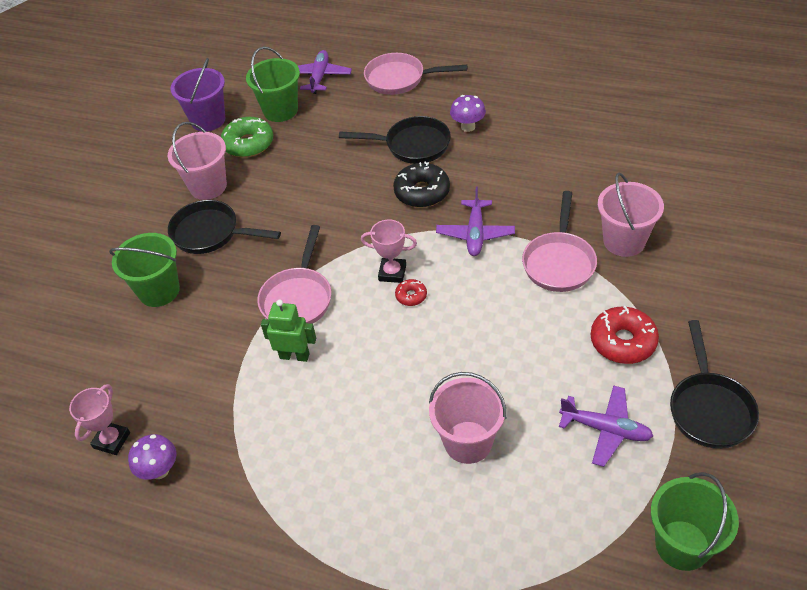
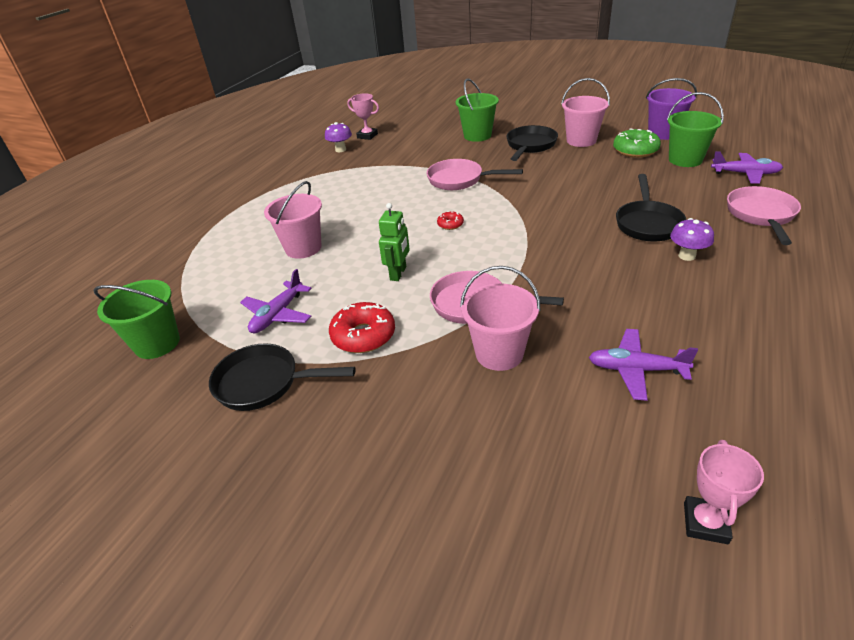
camera: 95 degrees right, 10 degrees down
green robot [261,300,316,362] -> green robot moved to [379,203,410,281]
pink trophy [361,220,417,283] -> pink trophy moved to [684,440,764,544]
black donut [393,161,450,208] -> none
purple plane [436,186,515,256] -> purple plane moved to [589,329,698,401]

